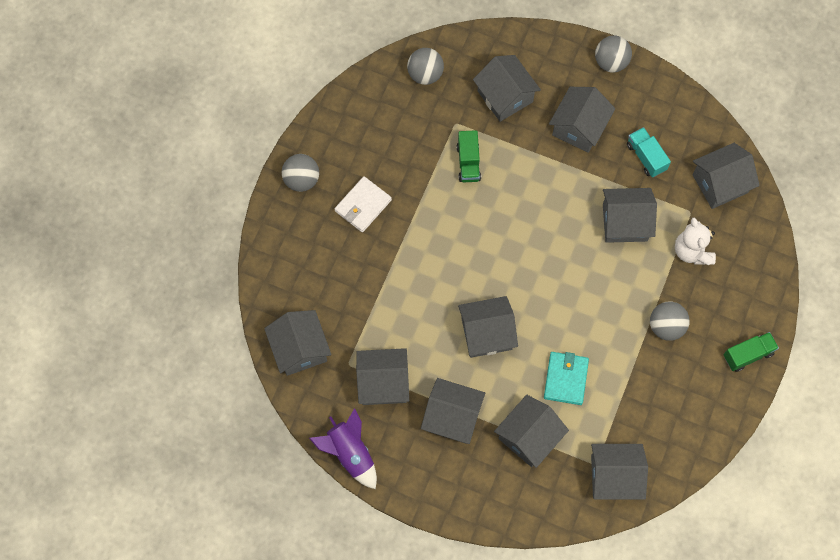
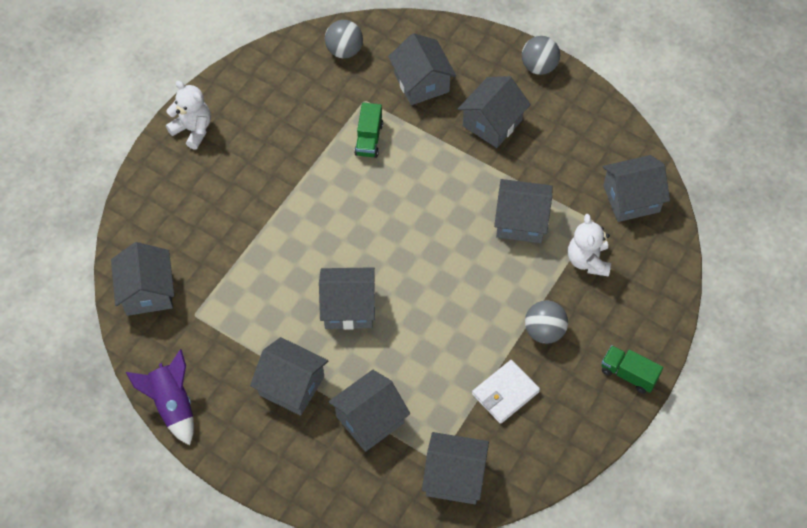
camera: 10 degrees right, 10 degrees down
grey ball [282,154,319,192] -> white teddy bear [166,81,211,150]
white wallet [335,176,392,232] -> white wallet moved to [472,360,540,424]
grey house [356,348,409,405] -> none
turquoise wallet [544,352,589,405] -> none
turquoise truck [627,127,671,177] -> none
green truck [723,332,779,372] -> green truck turned 135 degrees counterclockwise [602,345,663,394]

